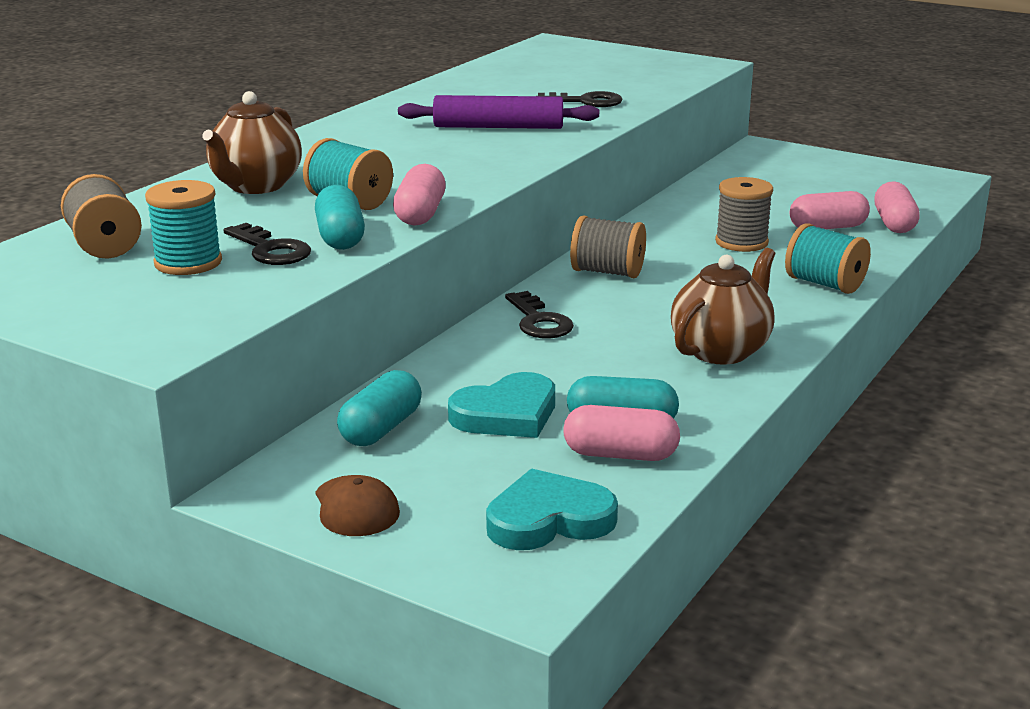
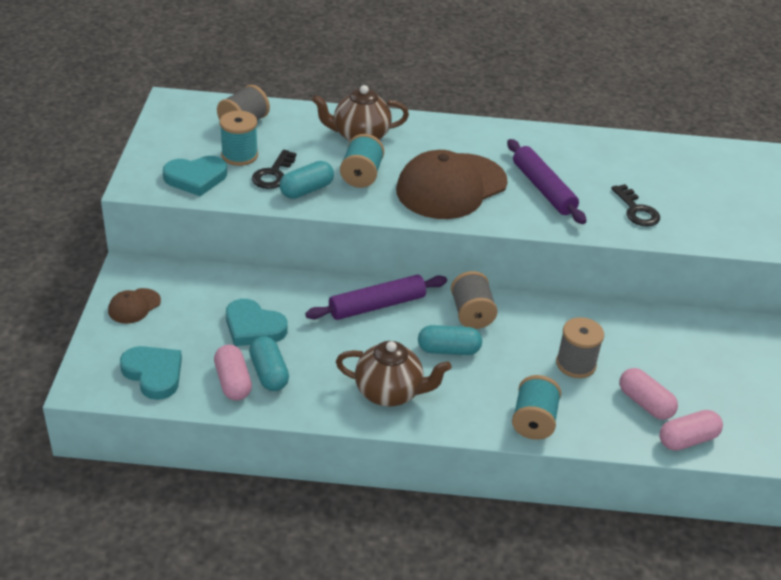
camera: 60 degrees right, 15 degrees up
turquoise capsule [337,370,422,446] -> turquoise capsule moved to [418,325,482,355]
pink capsule [393,164,446,226] -> none
black key [505,291,574,339] -> purple rolling pin [305,275,447,320]
none -> turquoise heart [163,156,227,196]
none -> brown cap [396,150,508,219]

